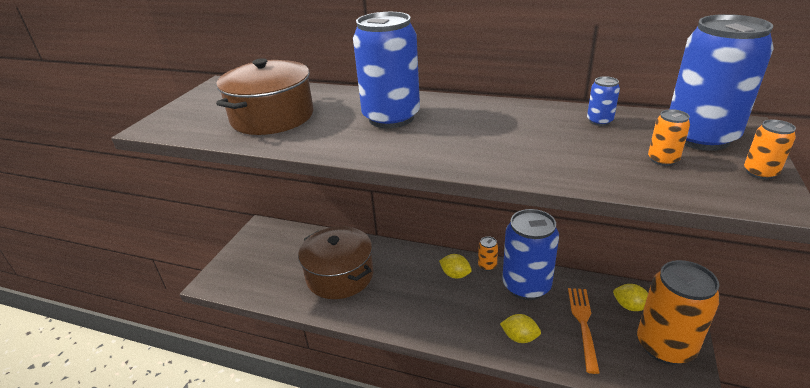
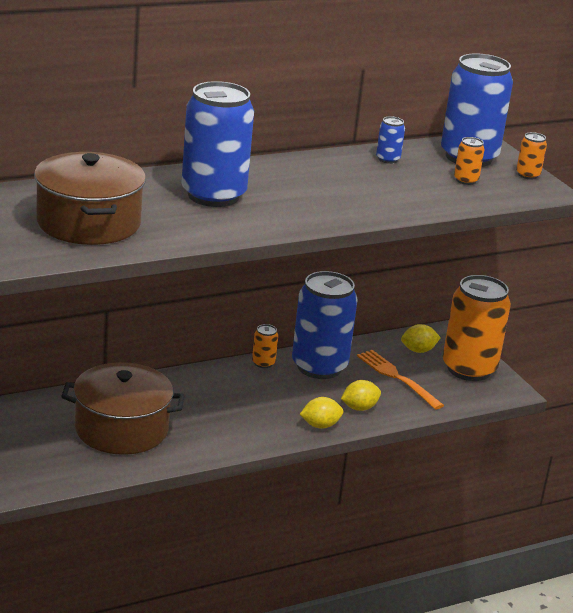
camera: 50 degrees left, 5 degrees down
yellow lemon [439,254,472,278] -> yellow lemon moved to [300,397,343,429]

